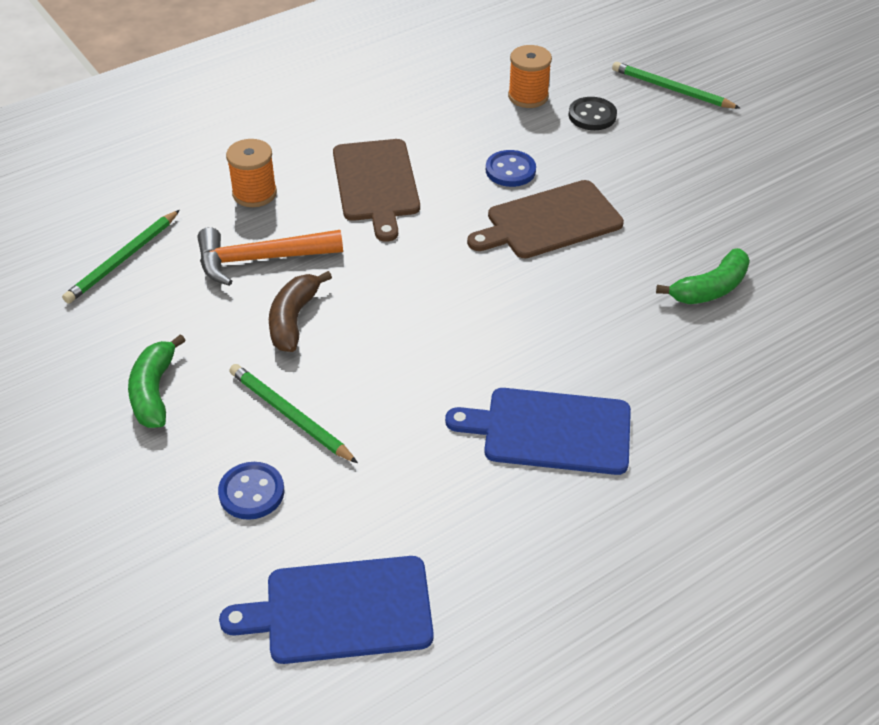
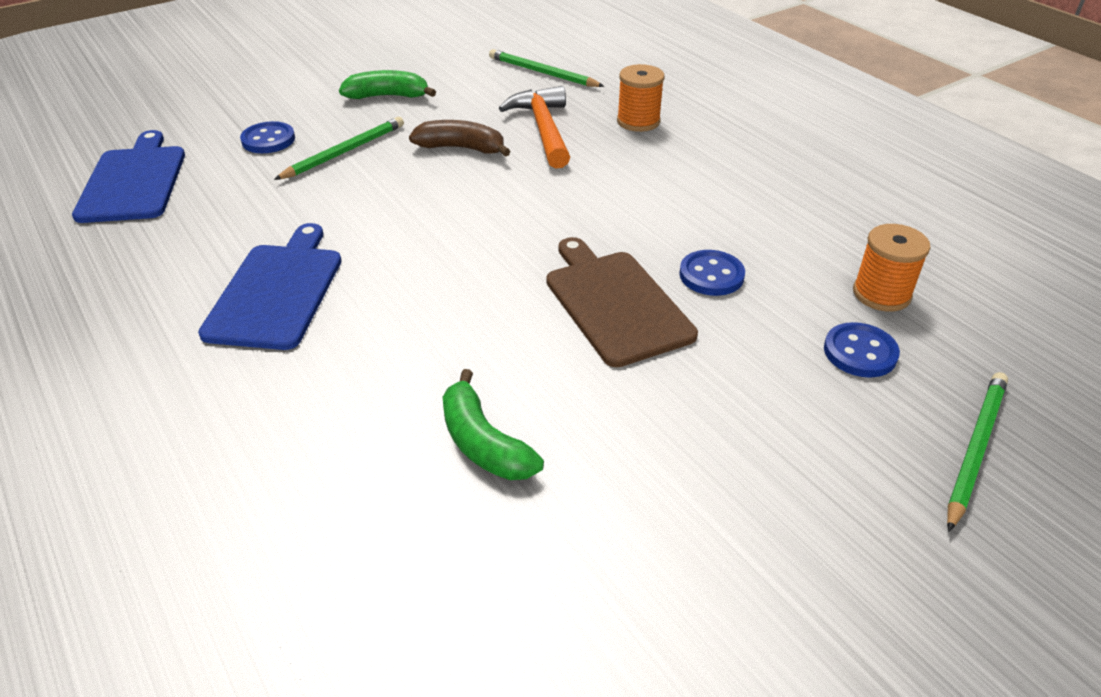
camera: 90 degrees right, 5 degrees down
brown cutting board [333,139,420,242] -> none
black button [569,97,617,130] -> blue button [824,322,900,378]

